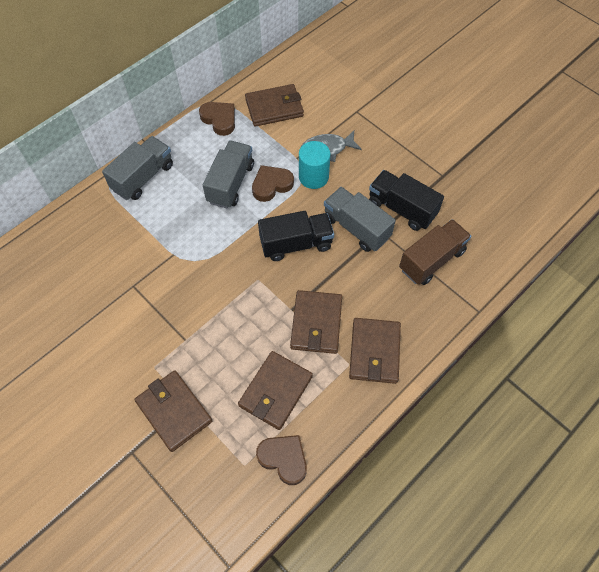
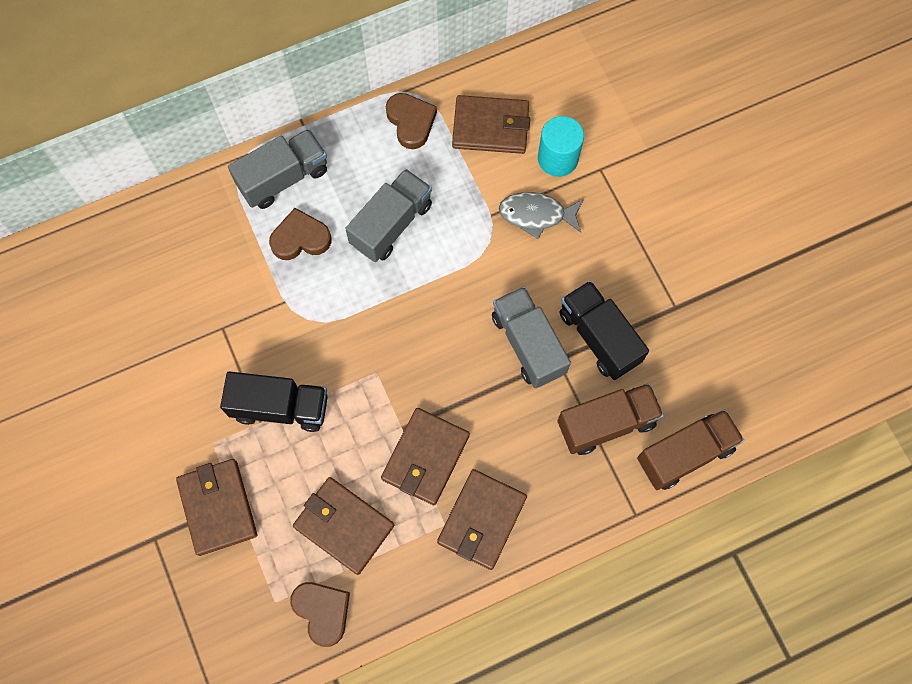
camera: 20 degrees right, 10 degrees up
brown wallet [238,351,313,430] -> brown wallet turned 75 degrees clockwise [293,477,394,575]
brown heart [252,165,294,202] -> brown heart moved to [269,208,332,260]
black truck [258,211,334,261] -> black truck moved to [220,372,328,432]
turquoise cylinder [299,141,331,189] -> turquoise cylinder moved to [538,116,584,177]
none -> brown truck [637,409,744,490]

